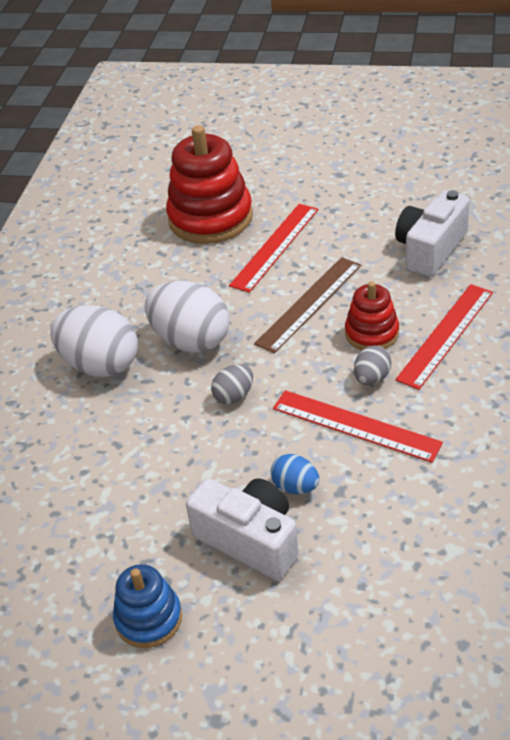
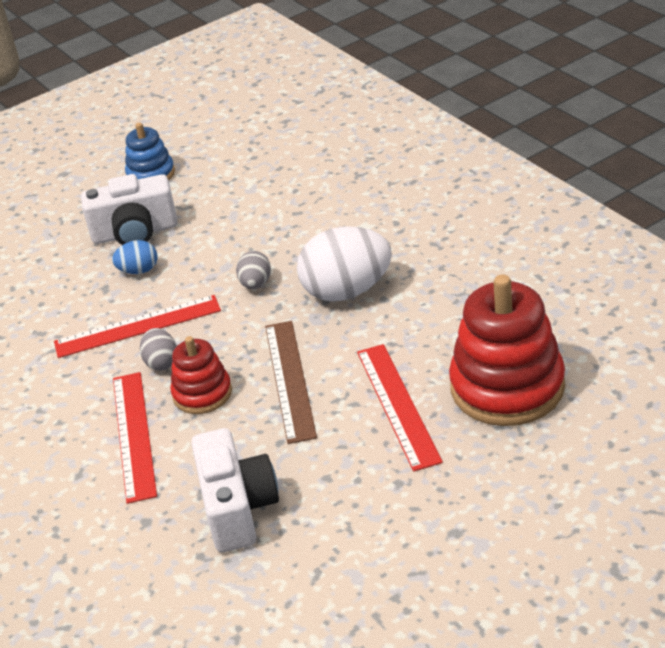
camera: 135 degrees right, 5 degrees down
white egg [50,305,138,377] -> none

